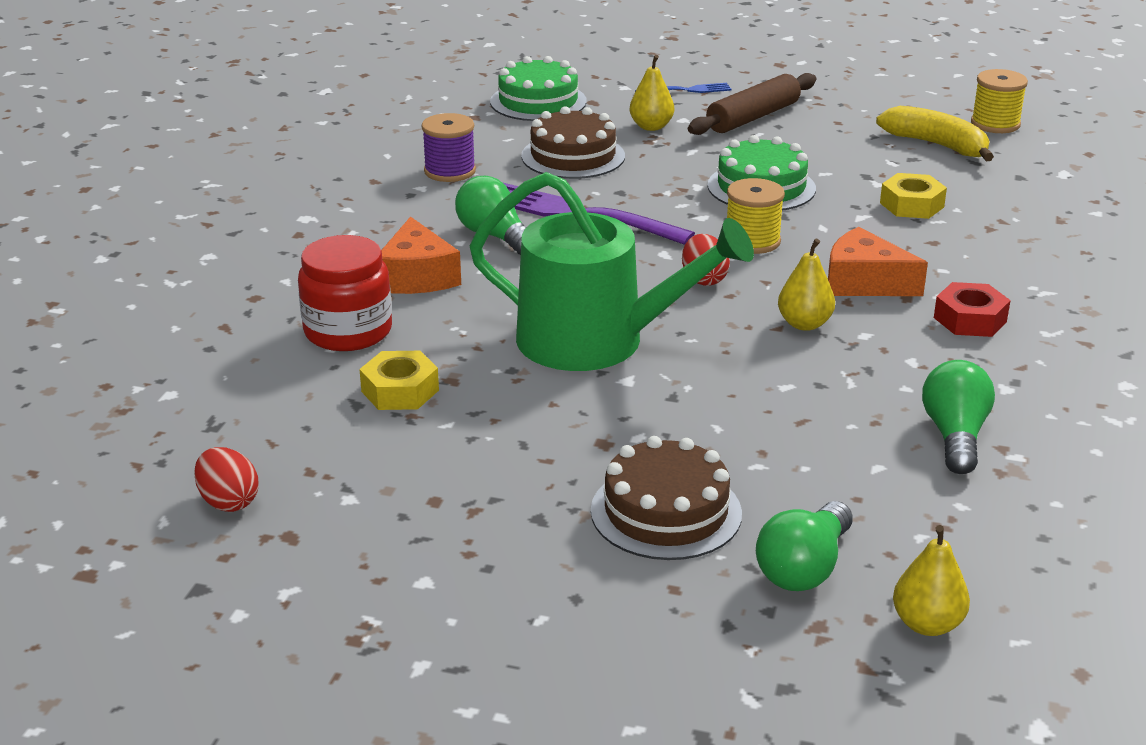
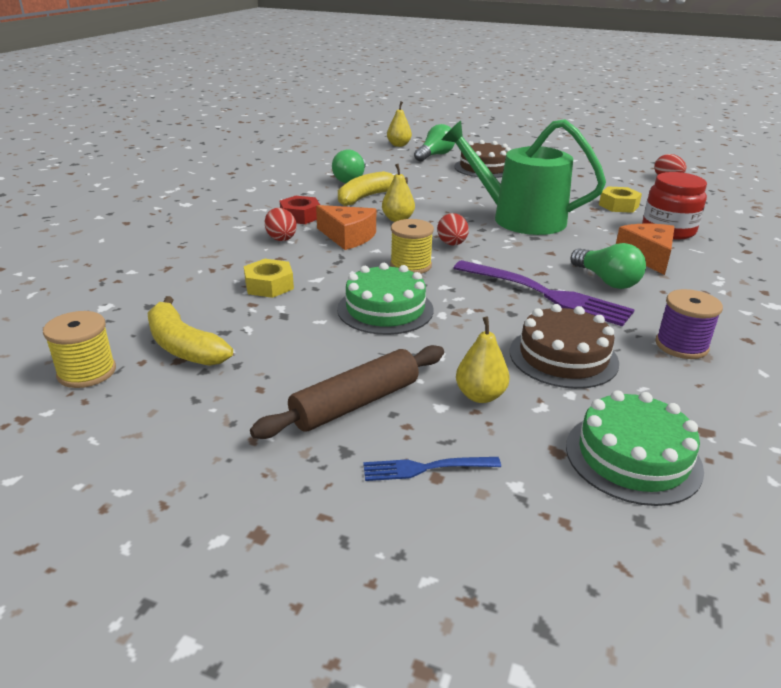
camera: 175 degrees left, 0 degrees up
none -> red egg [265,208,297,241]
none -> yellow banana [338,171,408,206]

